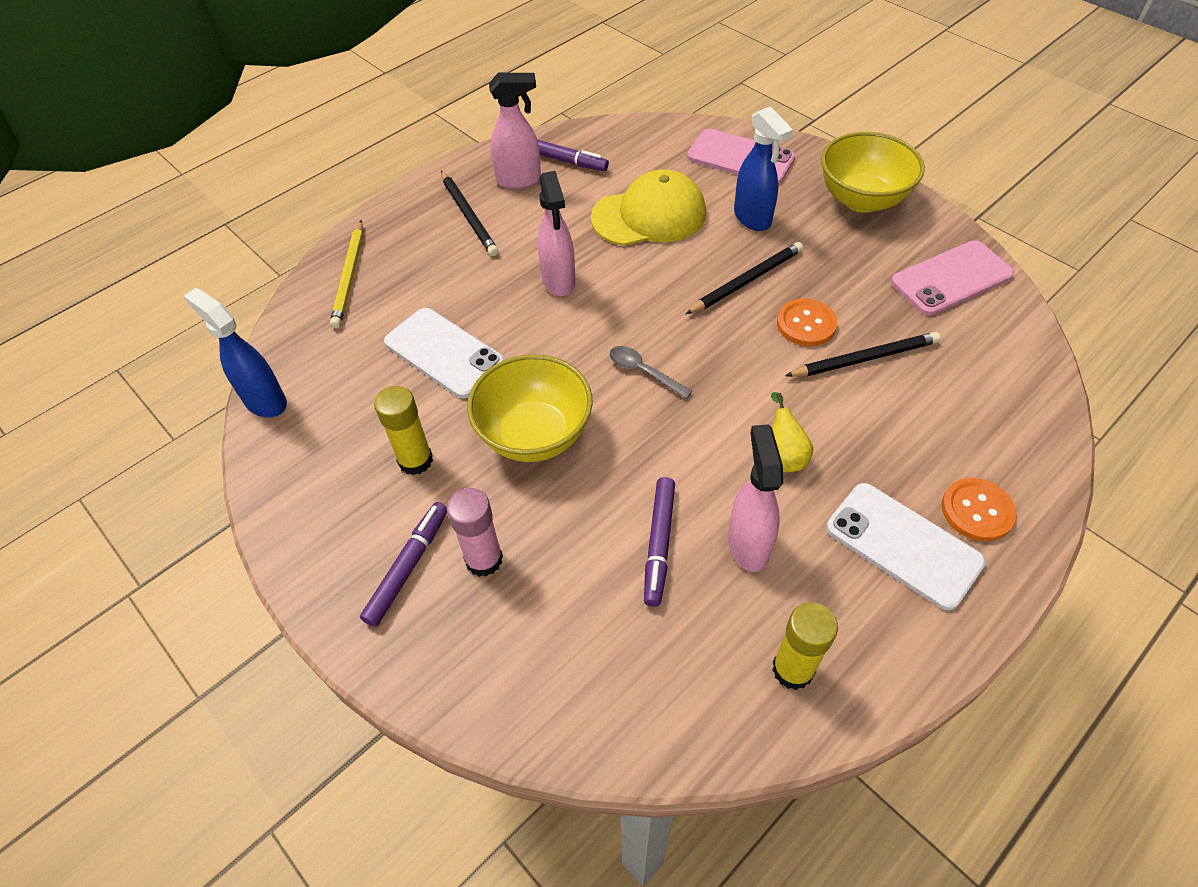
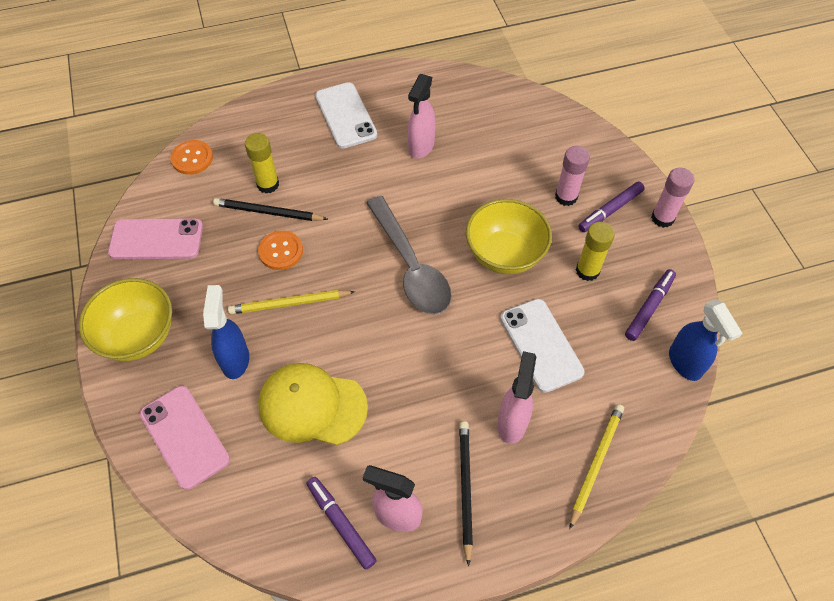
camera: 155 degrees left, 5 degrees up
pink spray bottle [538,171,575,296] -> pink spray bottle moved to [497,351,536,444]
grey spoon [610,346,692,399] -> grey spoon [366,196,451,315], size x2.25
purple marker [644,477,675,607] -> purple marker moved to [625,269,676,341]
black pencil [686,242,803,314] -> yellow pencil [228,290,355,314]
yellow pear [771,392,814,472] -> none
yellow glue stick [772,602,838,690] -> yellow glue stick moved to [245,133,279,194]
orange button [942,478,1017,541] -> orange button moved to [170,140,213,175]
none -> pink glue stick [651,168,695,228]

